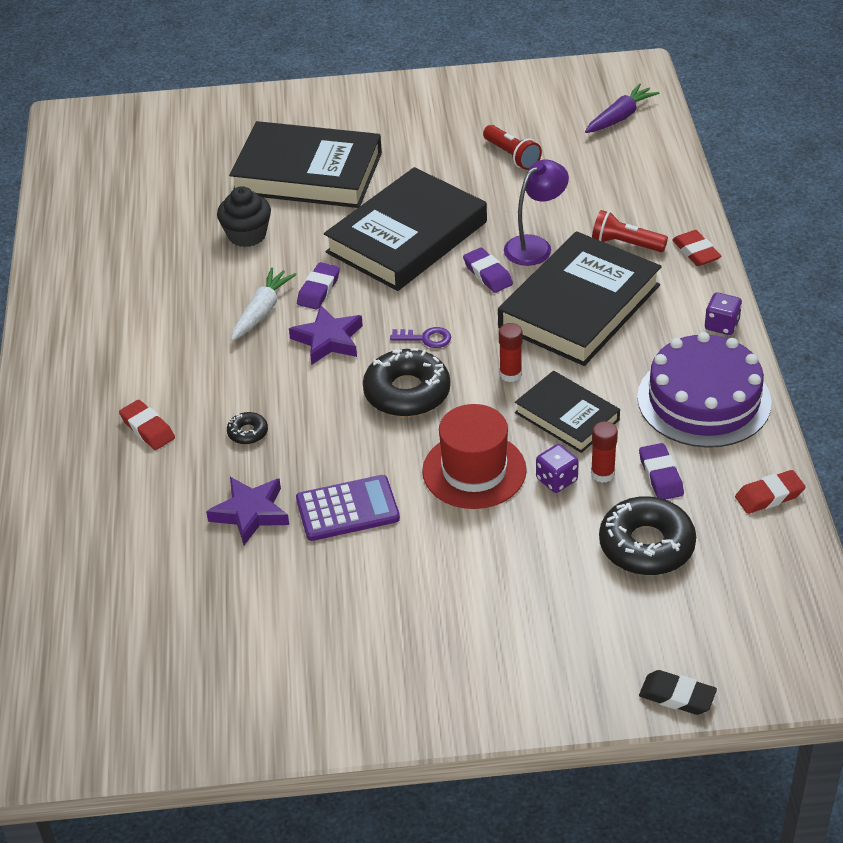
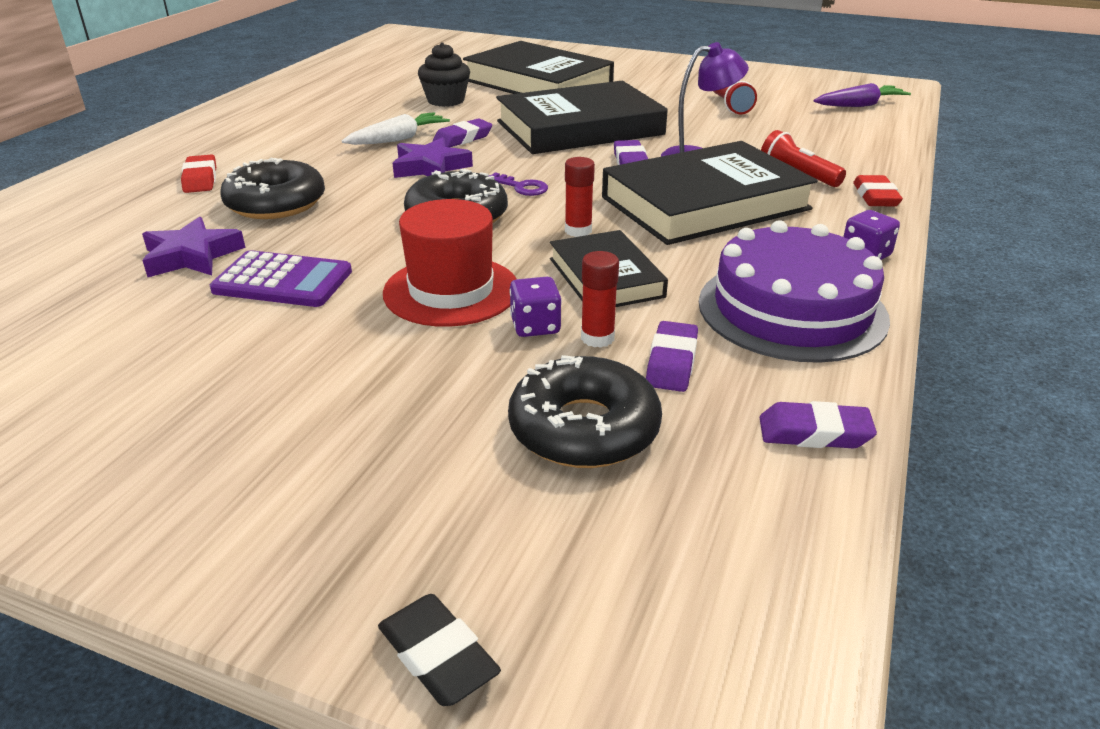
camera: 25 degrees right, 10 degrees down
black donut [227,412,268,444] -> black donut [220,158,325,219], size x2.16
red eraser [735,470,805,514] -> purple eraser [760,401,877,449]

